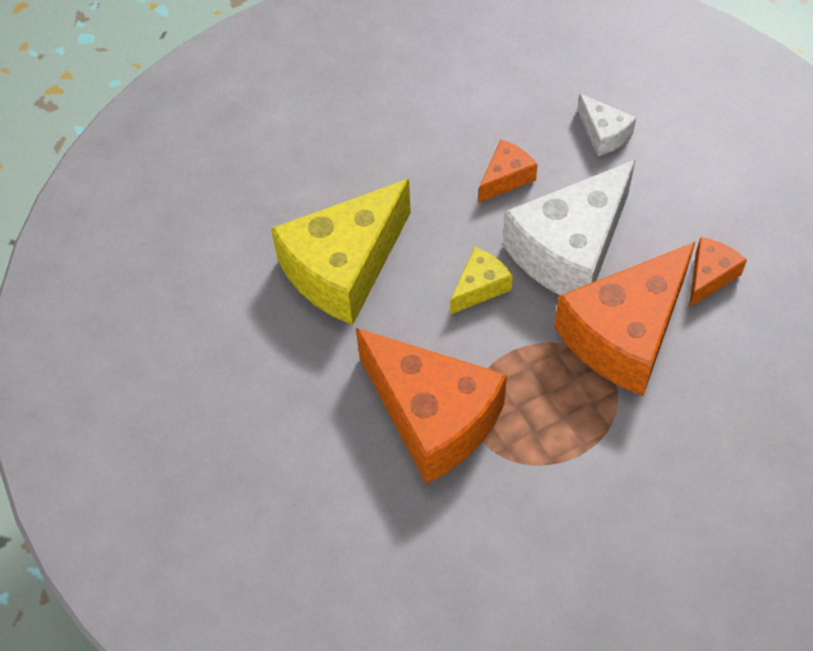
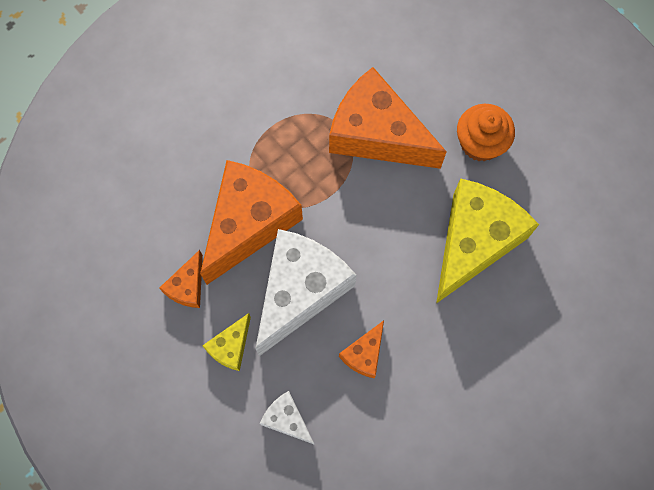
camera: 165 degrees right, 15 degrees up
yellow cheese [450,247,513,315] -> yellow cheese moved to [202,313,251,371]
none -> orange cupcake [457,104,515,161]

